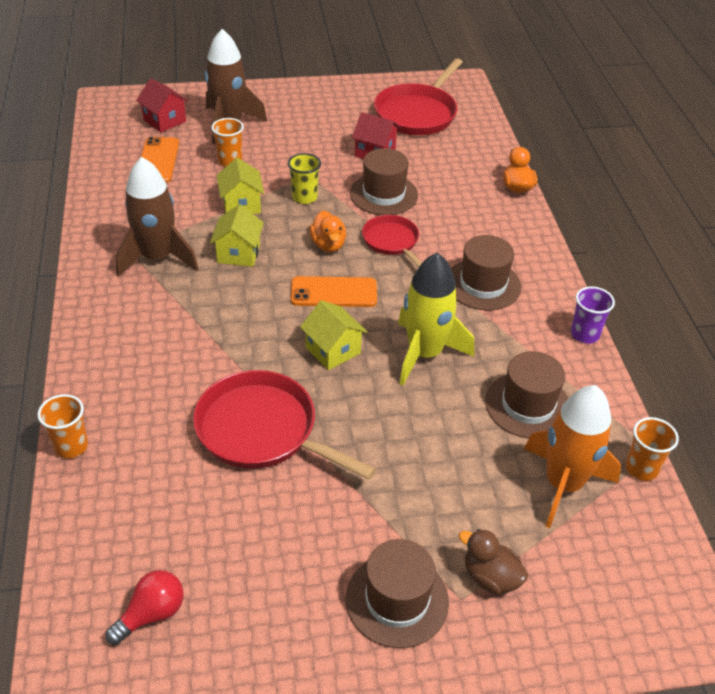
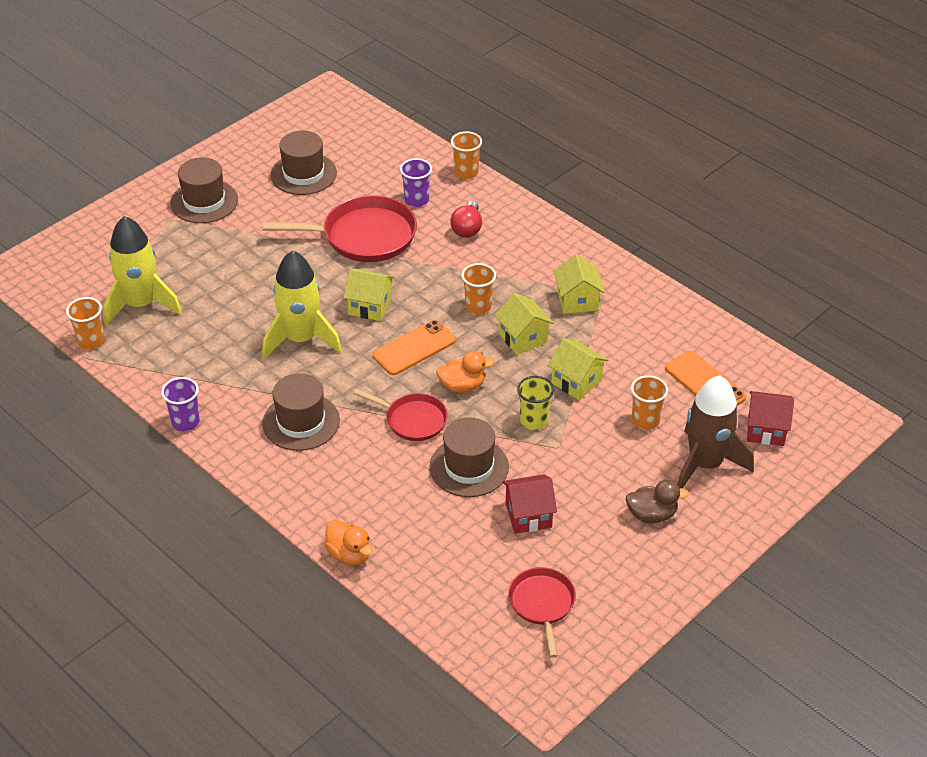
camera: 145 degrees right, 0 degrees up
red light bulb [106,570,183,645] -> red light bulb moved to [450,201,482,238]
brown rocket [116,157,199,277] -> yellow house [554,255,605,314]
orange duck [309,210,346,252] -> orange duck turned 135 degrees clockwise [436,351,494,393]
red pan [374,58,463,135] -> red pan [508,567,576,658], size x0.59
brown duck [458,529,528,595] -> brown duck moved to [626,480,689,523]
brown hat [485,351,569,439] -> brown hat moved to [271,131,337,195]
orange rocket [524,385,621,528] -> yellow rocket [103,216,182,326]
none -> purple cup [400,158,432,207]
none -> orange cup [462,263,496,315]

